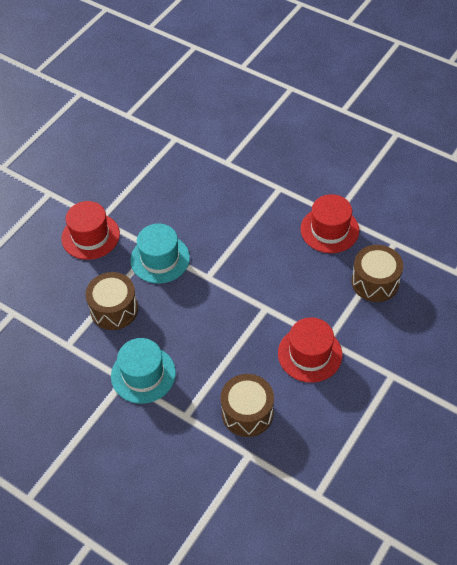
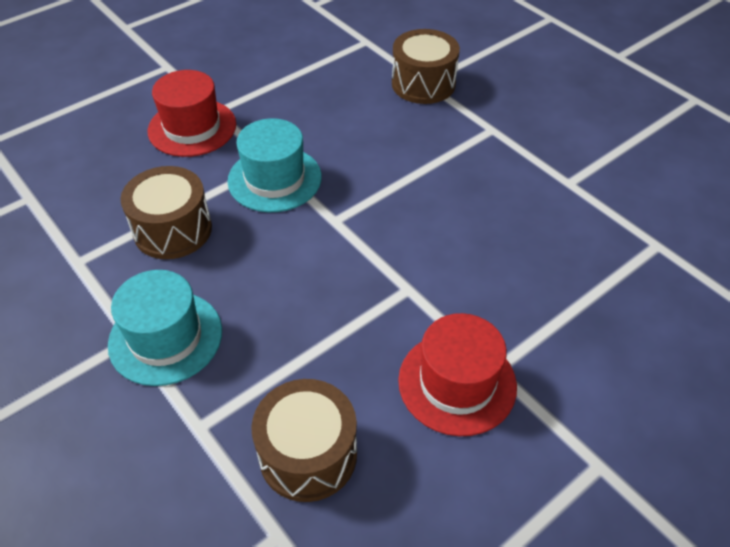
camera: 15 degrees right, 5 degrees down
red hat [301,194,359,253] -> none
brown drum [351,245,403,302] -> brown drum moved to [392,29,460,104]

